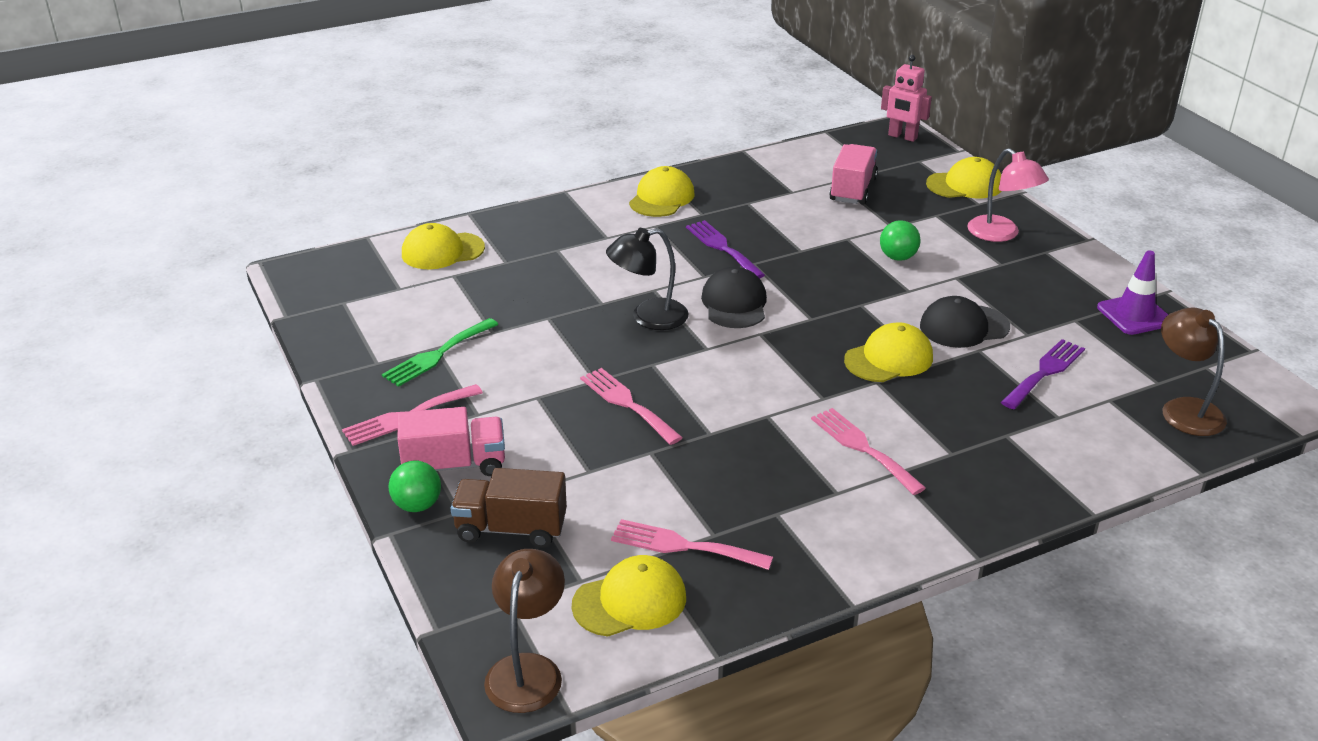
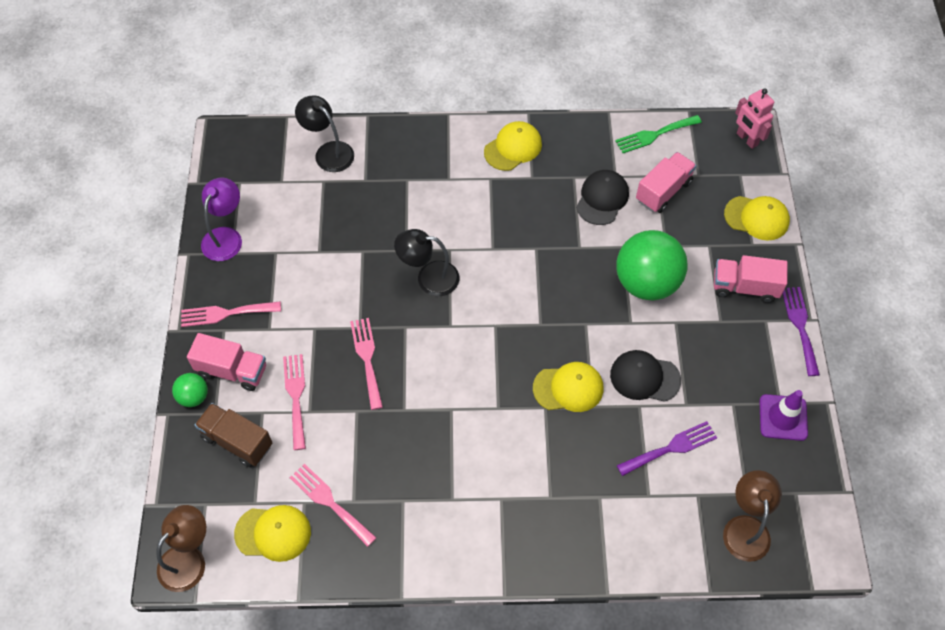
camera: 25 degrees right, 25 degrees up
green fork [382,318,499,387] -> green fork moved to [615,115,702,153]
yellow cap [402,223,485,269] -> black lamp [295,95,354,172]
purple fork [686,220,765,279] -> purple fork moved to [782,287,820,376]
black cap [701,267,767,328] -> black cap moved to [576,170,629,225]
pink fork [811,408,926,495] -> pink fork moved to [283,354,306,450]
green ball [880,220,921,261] -> green ball [617,230,688,301], size x2.14
pink lamp [967,148,1049,242] -> pink truck [714,255,788,303]
none -> purple lamp [201,177,242,261]

